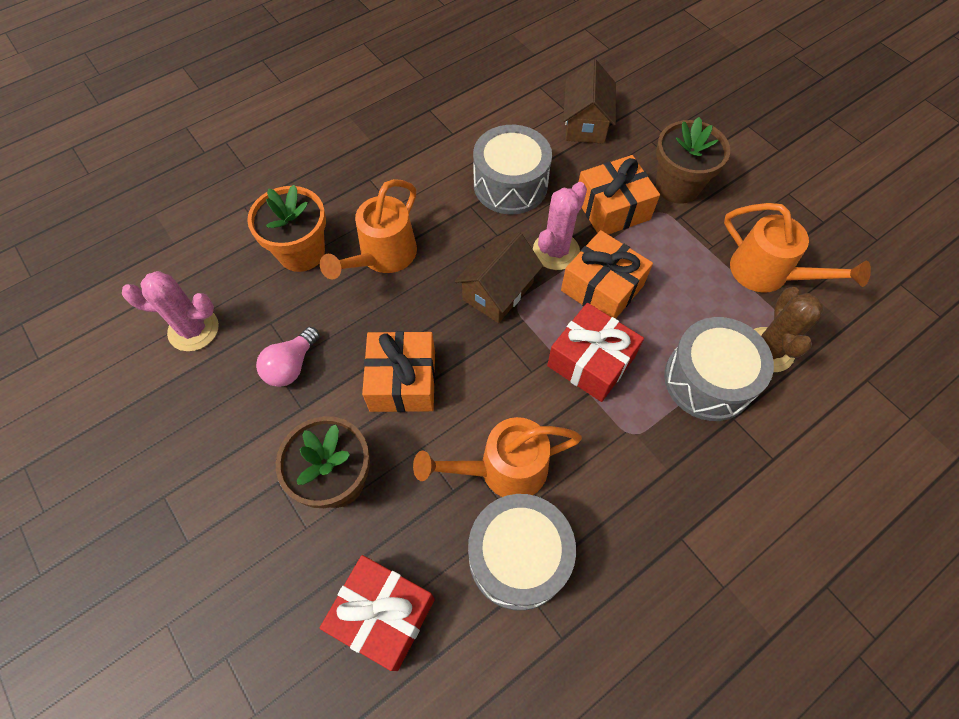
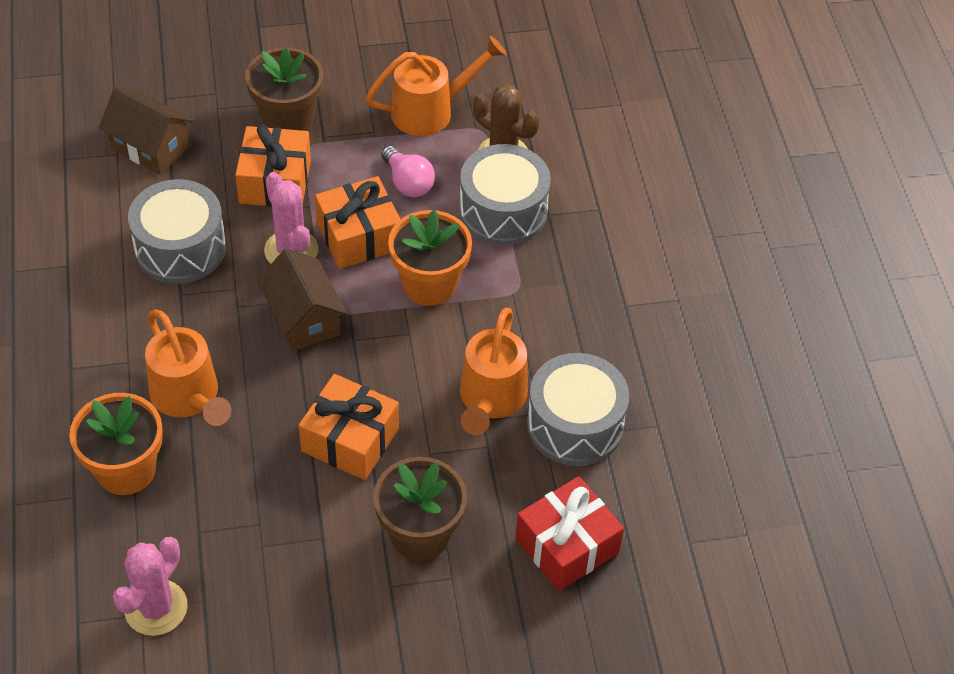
camera: 65 degrees left, 10 degrees down
pink light bulb [256,327,320,387] -> pink light bulb moved to [381,146,435,197]
red gift [547,303,644,402] -> orange flower pot [388,210,472,306]

